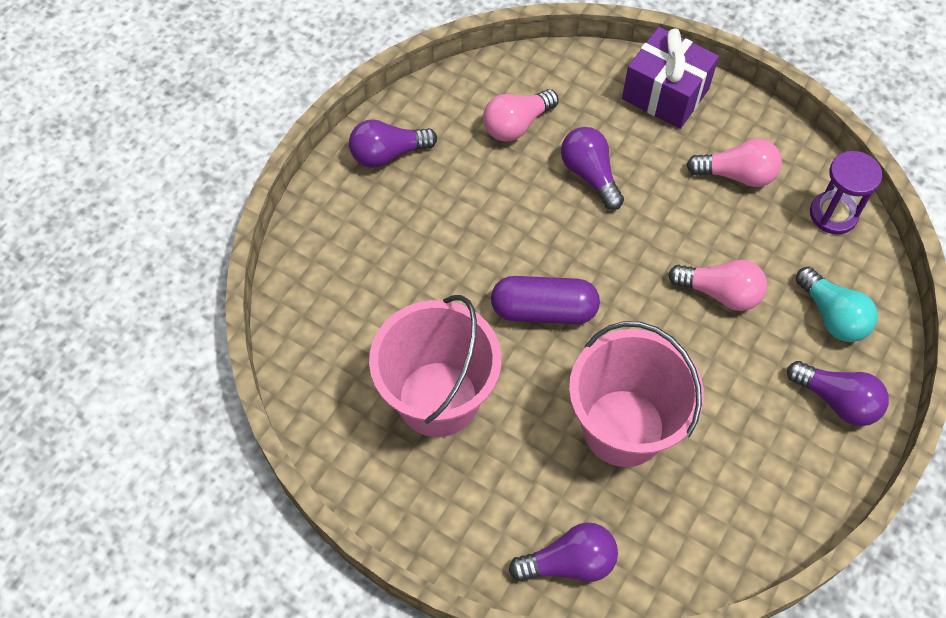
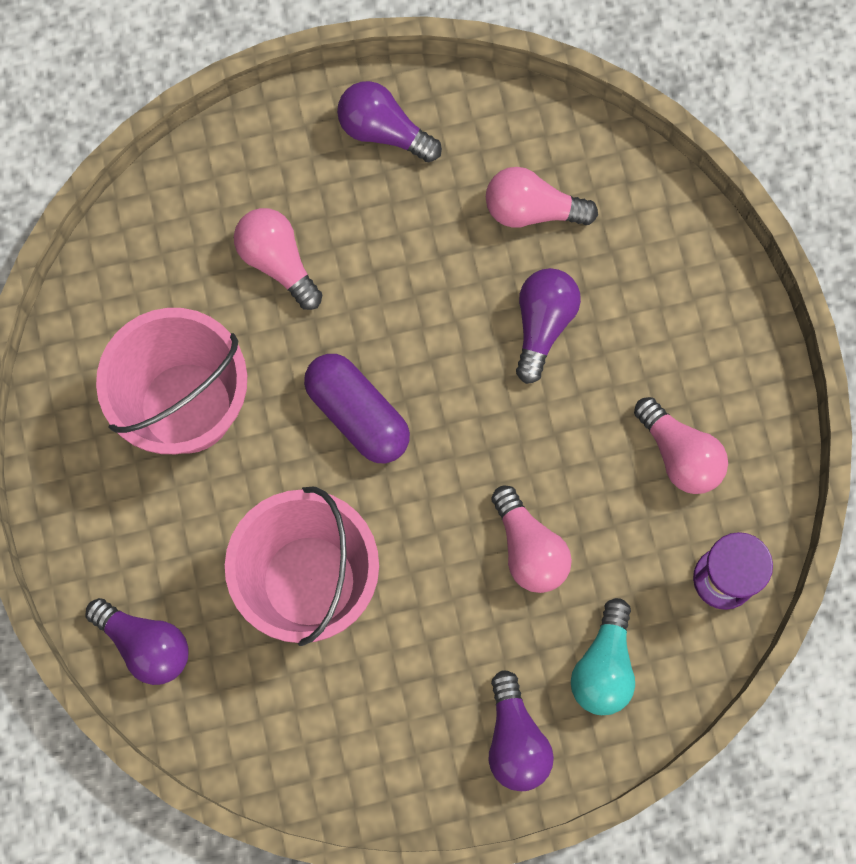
camera: 45 degrees right, 15 degrees up
purple gift [622,27,719,129] -> none
none -> pink light bulb [234,208,323,310]

